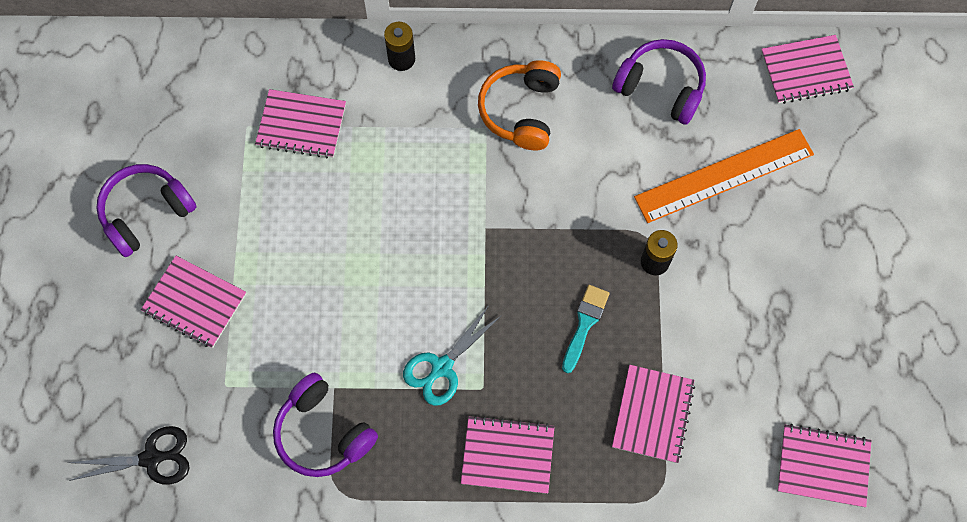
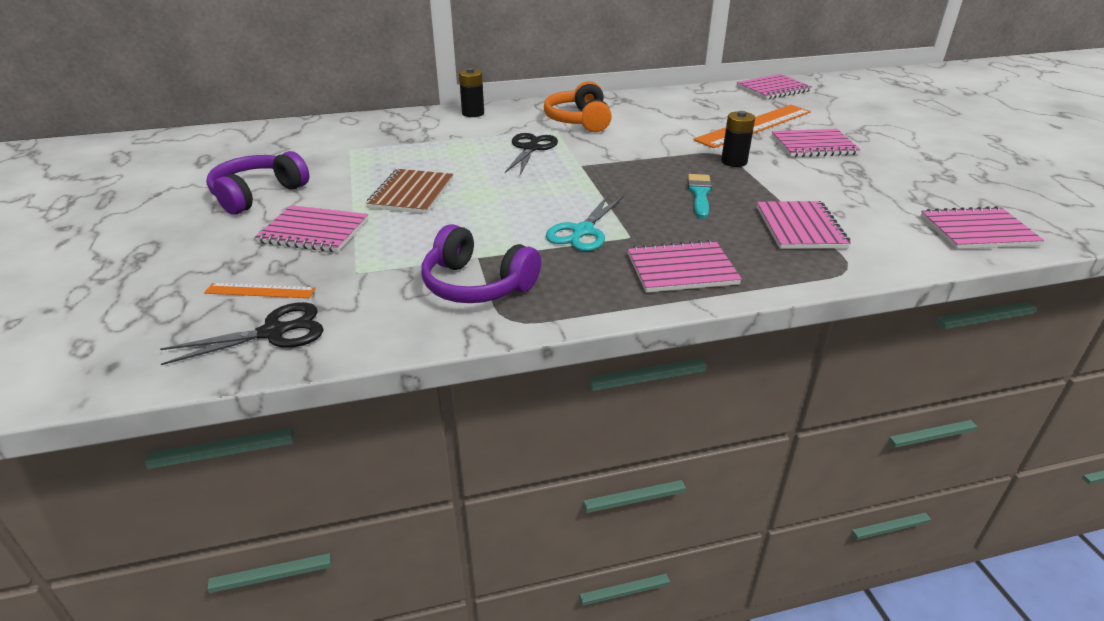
camera: 15 degrees left, 35 degrees down
pink notebook [255,89,346,158] -> pink notebook moved to [772,129,861,157]
purple headphones [612,39,706,125] -> none
none -> orange ruler [204,283,316,298]
none -> brown notebook [366,169,454,214]
none -> black scissors [505,133,558,175]

